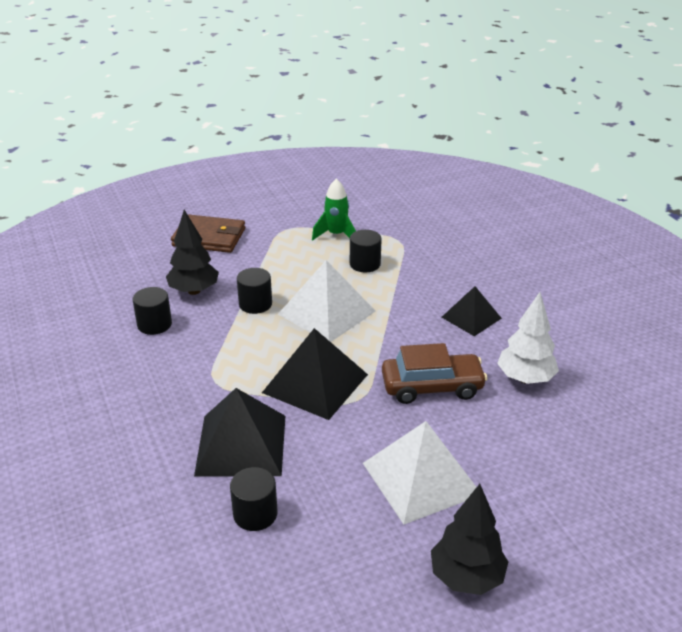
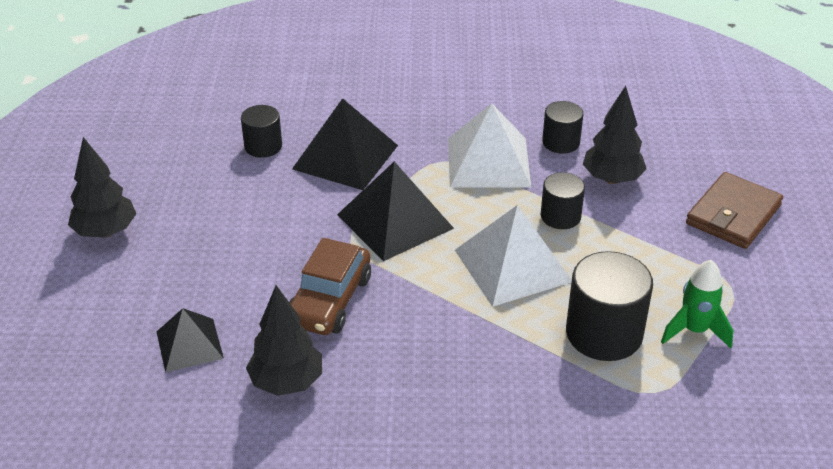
camera: 115 degrees right, 5 degrees up
black cylinder [350,230,382,273] -> black cylinder [566,251,653,361], size x1.70
white pyramid [363,421,476,525] -> white pyramid moved to [448,103,531,187]
black pyramid [442,286,502,336] -> black pyramid moved to [157,308,224,372]
white tree [497,292,559,384] -> black tree [246,285,322,396]

